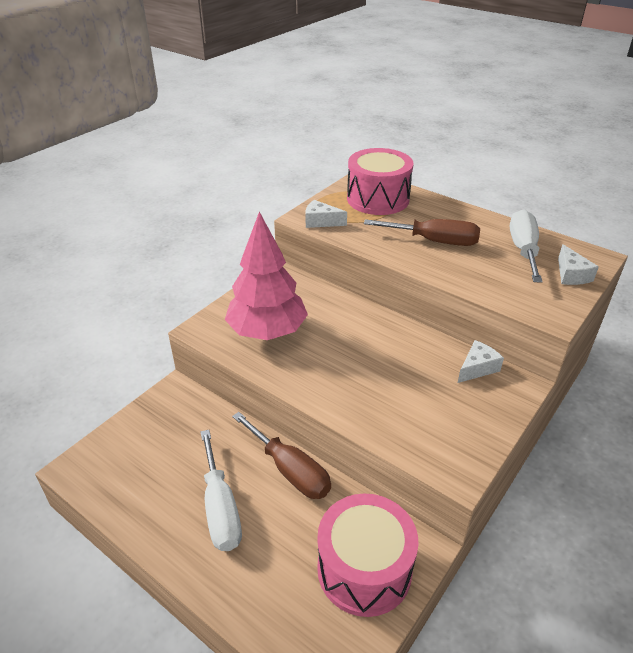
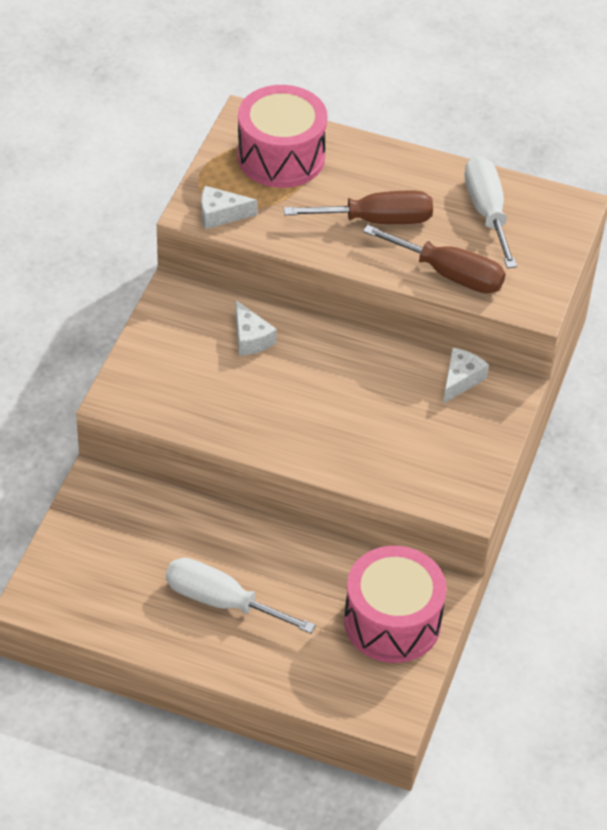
camera: 20 degrees left, 10 degrees up
white screwdriver [201,430,242,551] -> white screwdriver turned 150 degrees clockwise [166,558,316,634]
pink tree [225,212,308,340] -> none
brown screwdriver [232,412,331,499] -> brown screwdriver moved to [363,225,506,293]
white cheese [558,244,599,285] -> white cheese moved to [235,300,277,356]

